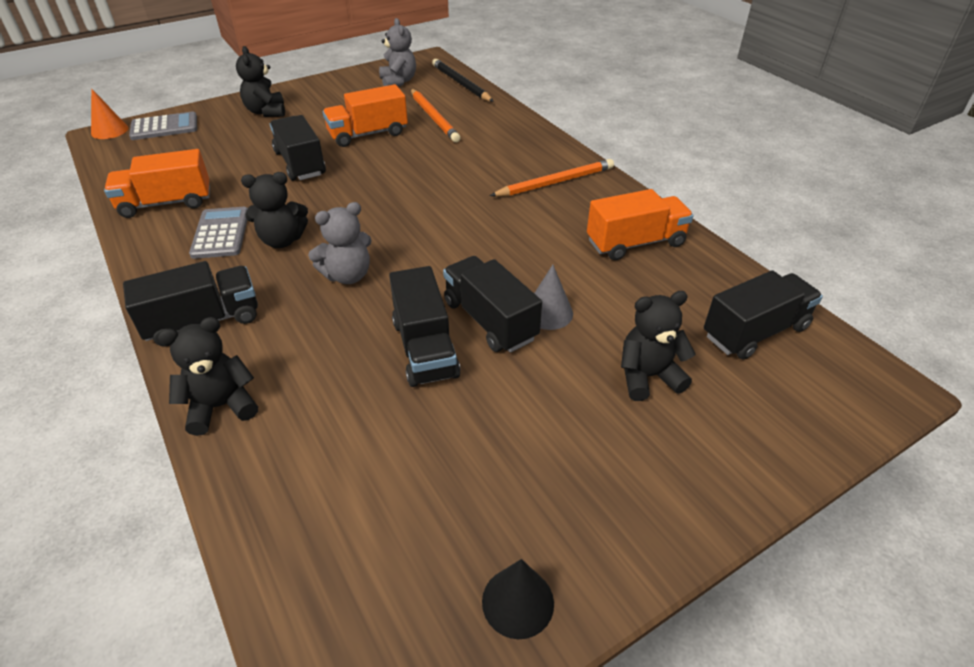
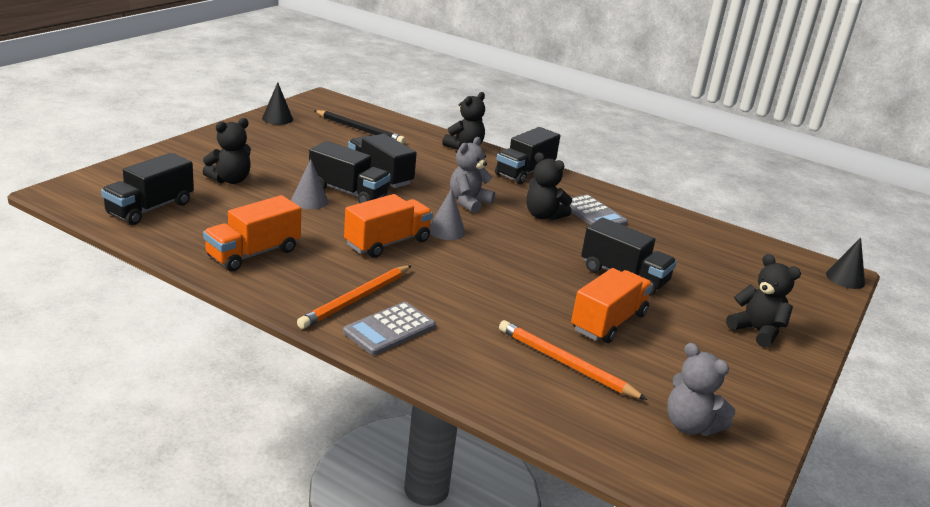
camera: 150 degrees right, 15 degrees down
orange cone [91,89,128,139] -> black cone [826,238,865,289]
orange truck [104,149,210,218] -> orange truck moved to [344,194,433,258]
grey calculator [129,111,197,140] -> grey calculator moved to [343,302,436,355]
black teddy bear [241,172,308,248] -> black teddy bear turned 105 degrees counterclockwise [526,152,572,220]
black pencil [432,59,494,102] -> black pencil moved to [314,110,405,144]
none -> grey cone [429,188,466,240]

